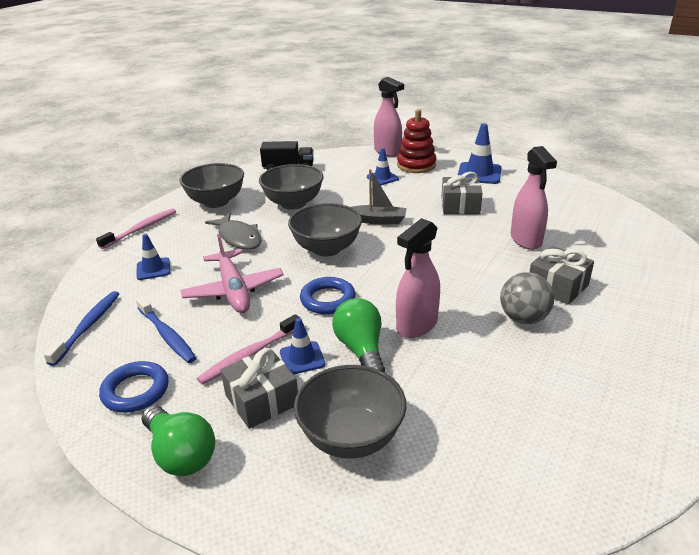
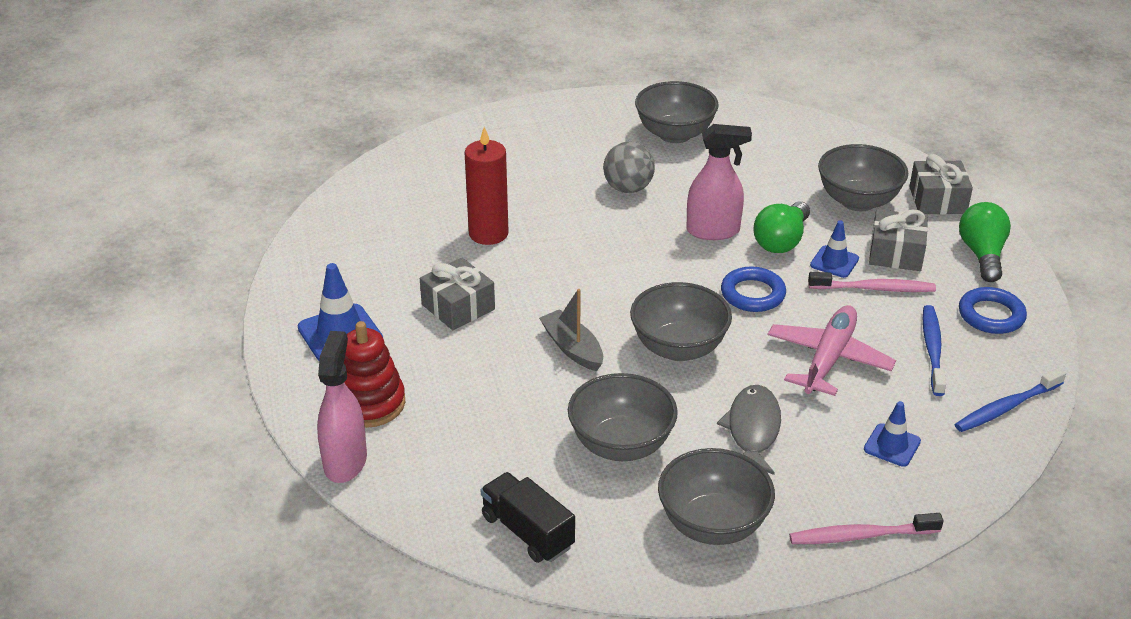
camera: 135 degrees left, 5 degrees up
blue traffic cone [367,148,399,185] -> none
pink spray bottle [511,146,557,250] -> red candle [465,127,509,245]
grey gift [530,246,594,305] -> grey gift moved to [909,154,973,214]
none -> grey bowl [635,81,719,143]

